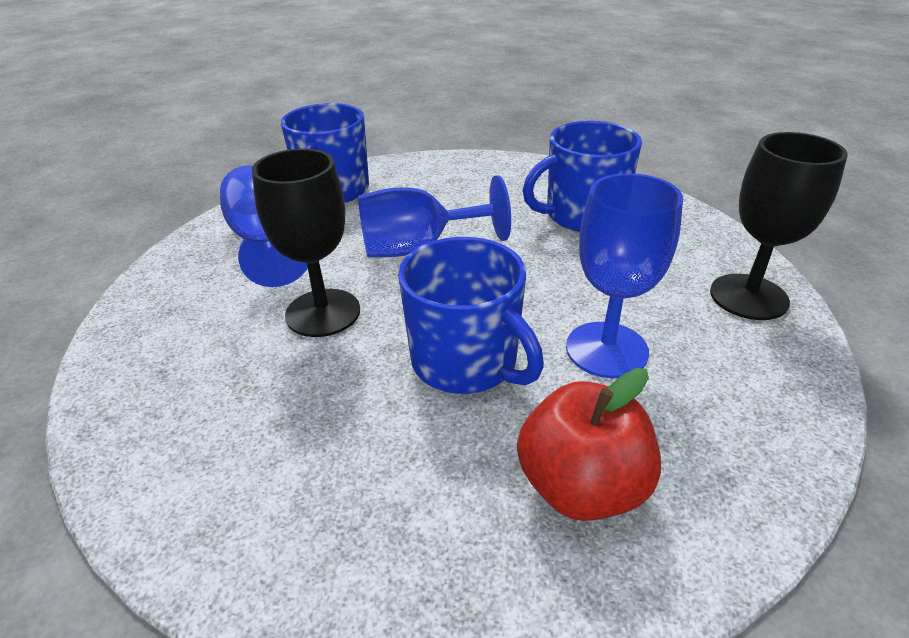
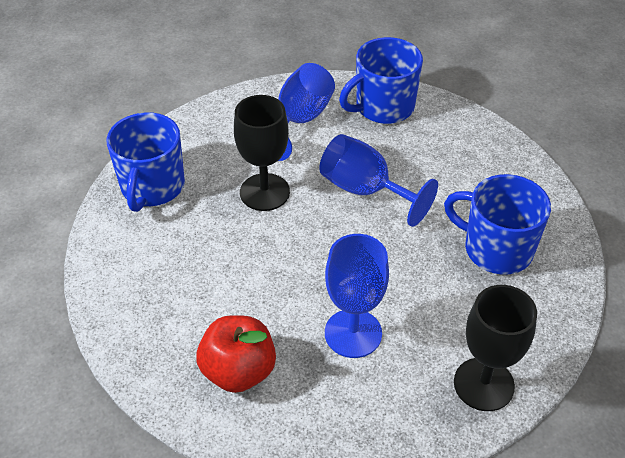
camera: 50 degrees right, 10 degrees up
blue mug [398,237,544,394] -> blue mug moved to [106,112,185,212]

